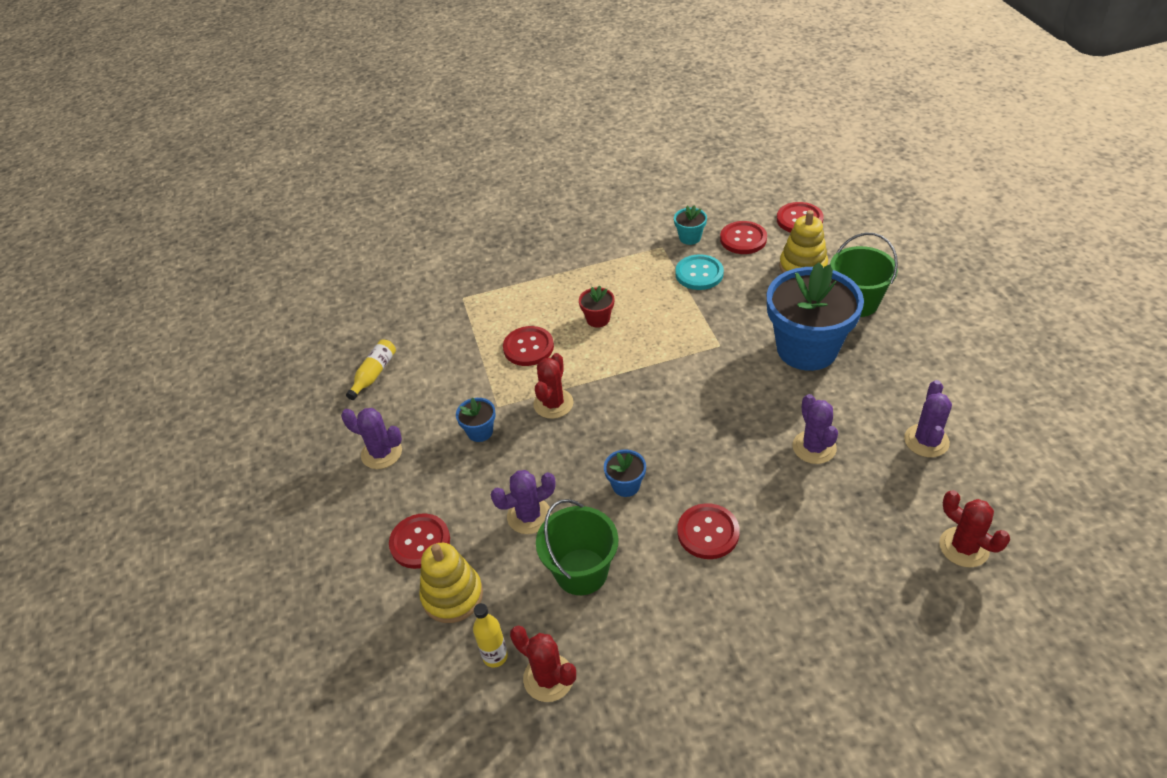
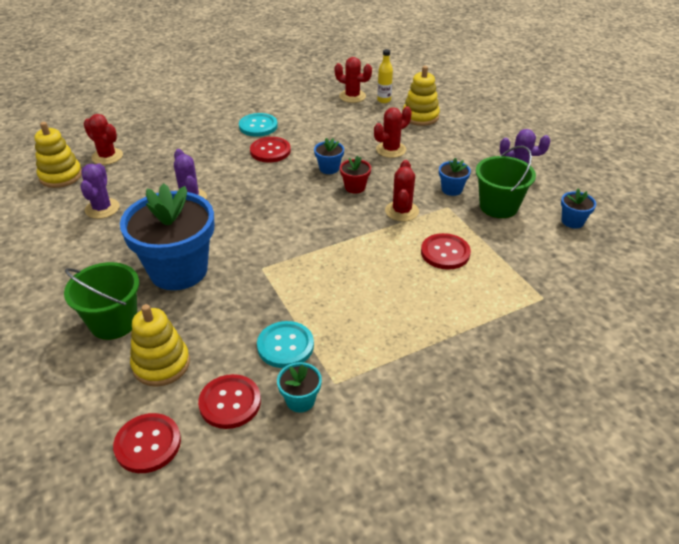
camera: 165 degrees right, 5 degrees down
yellow bottle [346,339,396,400] -> blue flower pot [561,188,596,229]
red button [389,513,450,569] -> none
purple cactus [491,470,556,534] -> red cactus [374,106,412,158]
green bucket [536,499,619,595] -> green bucket moved to [476,146,536,218]
red flower pot [579,285,614,328] -> red flower pot moved to [340,156,371,194]
none -> yellow stacking toy [34,122,82,188]
none -> turquoise button [239,113,278,137]

